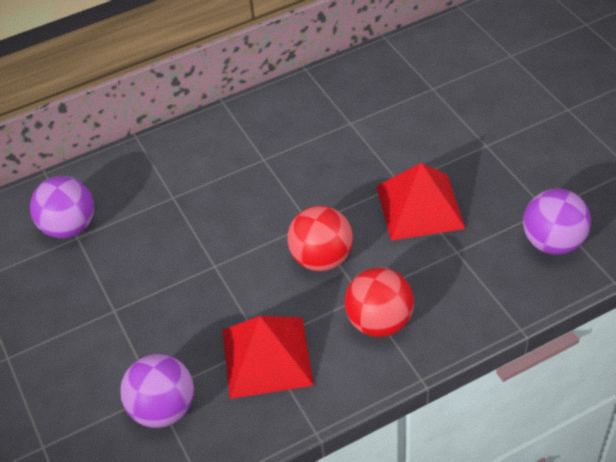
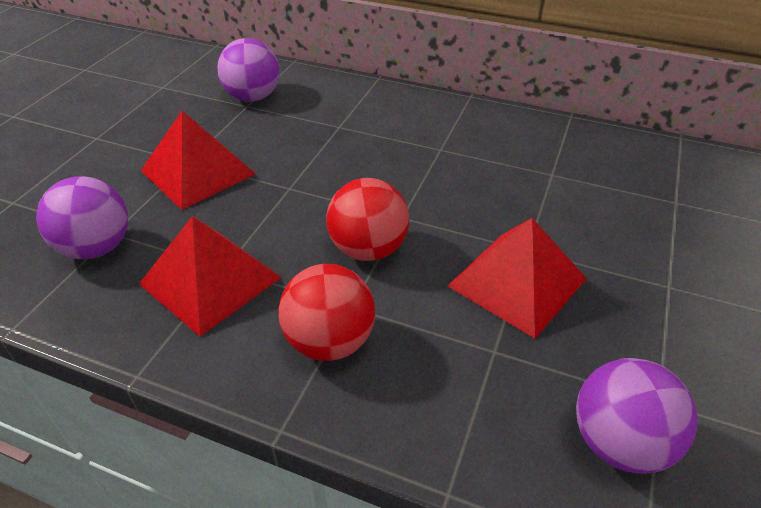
camera: 45 degrees right, 5 degrees down
none -> red pyramid [141,111,256,210]

